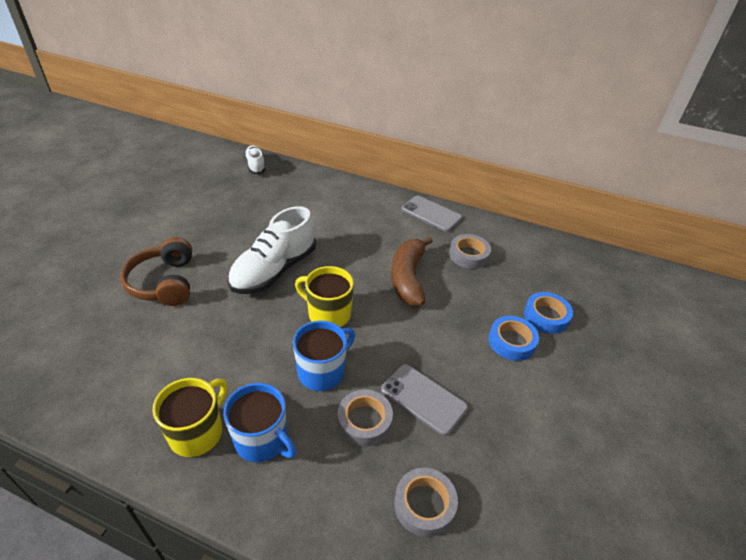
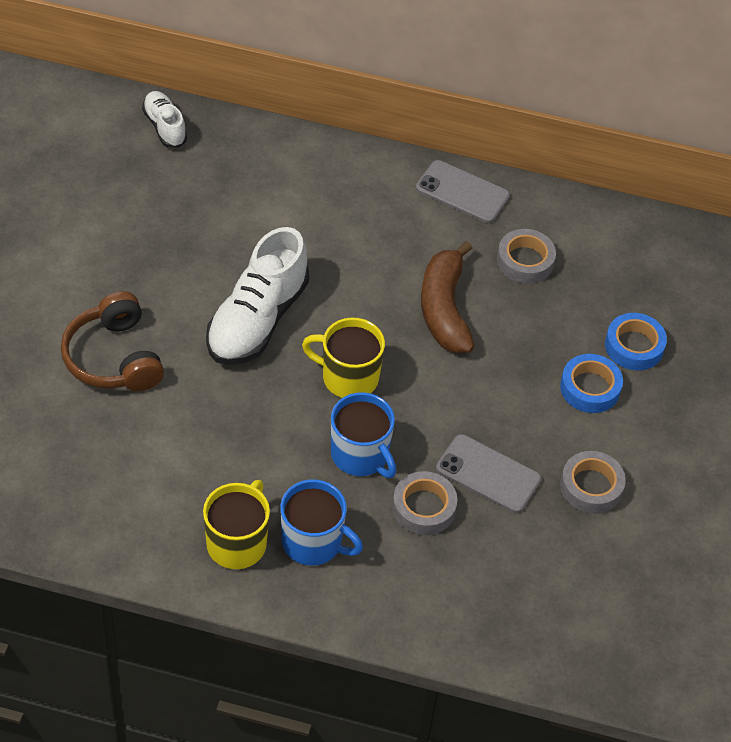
camera: 10 degrees left, 10 degrees up
blue mug [293,321,355,391] -> blue mug turned 105 degrees clockwise [331,392,396,478]
grey tape [394,468,458,537] -> grey tape moved to [560,451,626,514]

